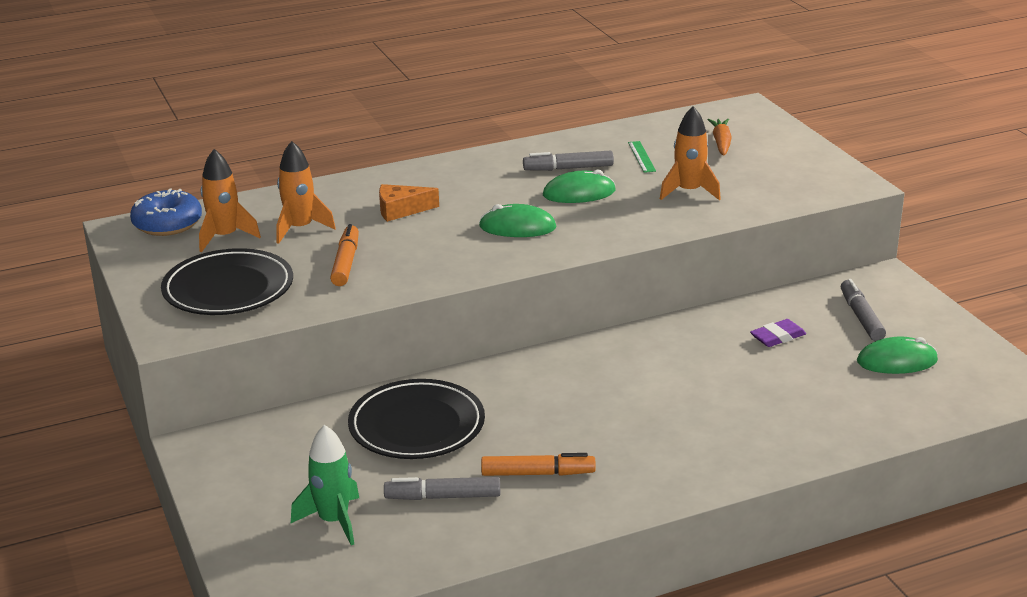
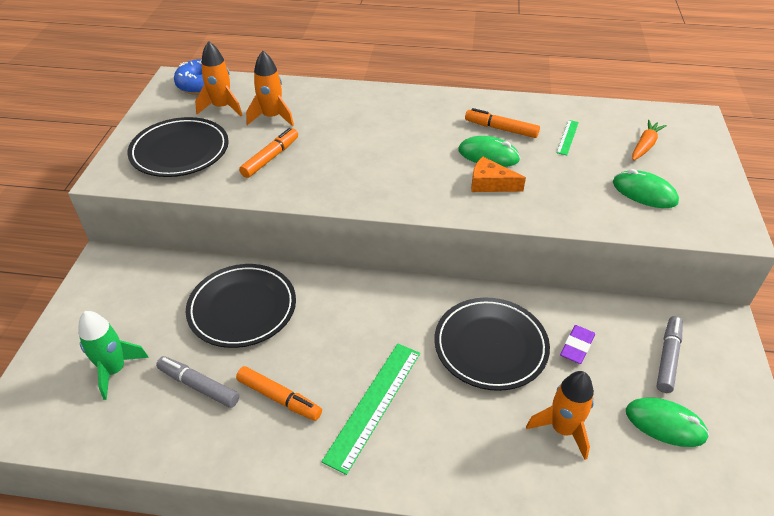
camera: 30 degrees right, 15 degrees up
orange cheese [379,184,439,222] -> orange cheese moved to [471,157,526,192]
green mouse [479,204,556,237] -> green mouse moved to [613,169,679,208]
grey marker [523,150,614,171] -> orange marker [465,108,540,138]
orange rocket [660,106,721,200] -> orange rocket moved to [526,371,594,460]
purple eraser [750,319,806,347] -> purple eraser turned 60 degrees counterclockwise [560,325,595,364]
none -> green ruler [321,344,420,475]
none -> black plate [435,297,550,391]

